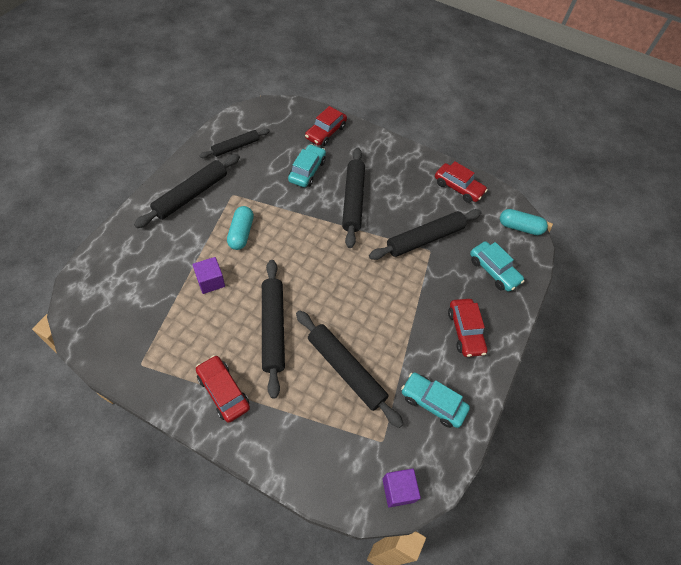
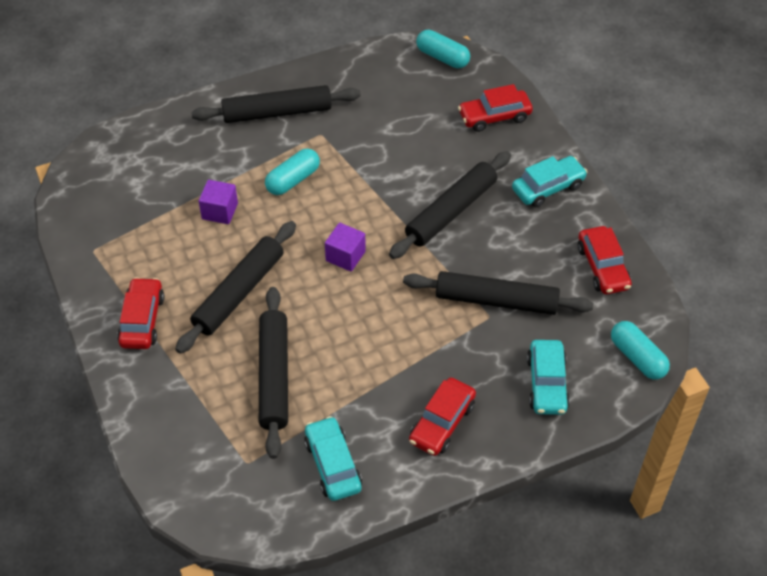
camera: 45 degrees right, 5 degrees down
black rolling pin [199,129,270,158] -> none
turquoise car [288,144,326,187] -> turquoise car moved to [512,156,587,207]
purple cube [382,468,421,508] -> purple cube moved to [325,223,366,272]
none -> turquoise capsule [416,30,470,68]

